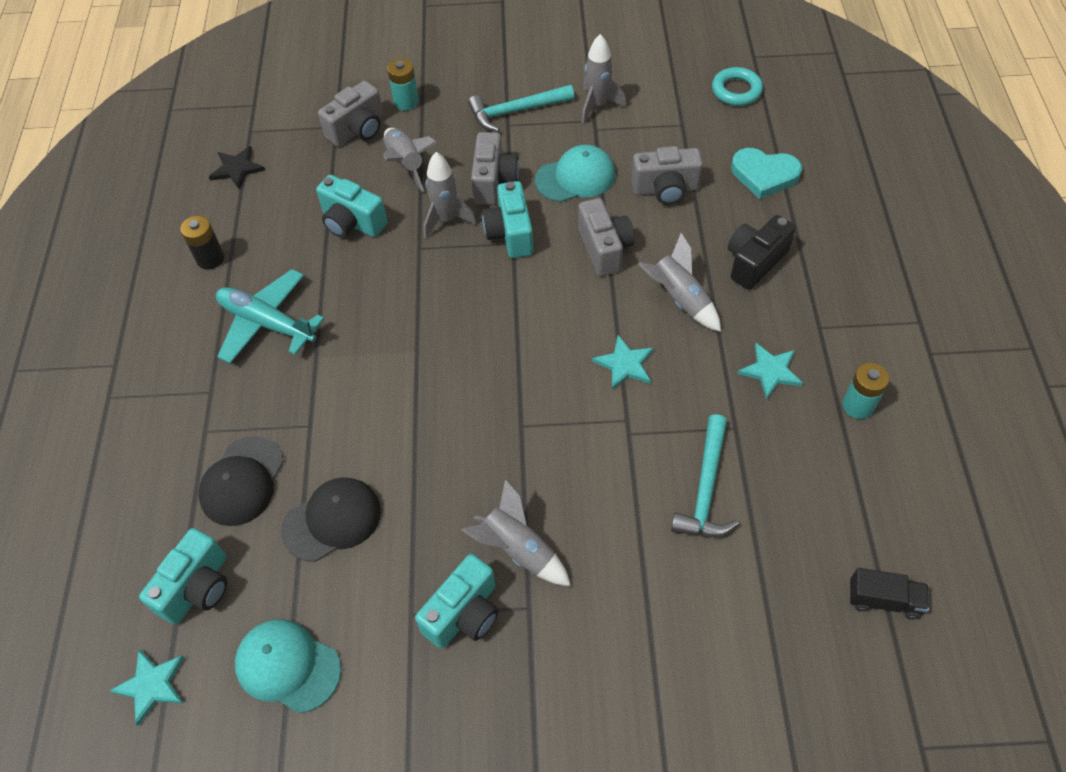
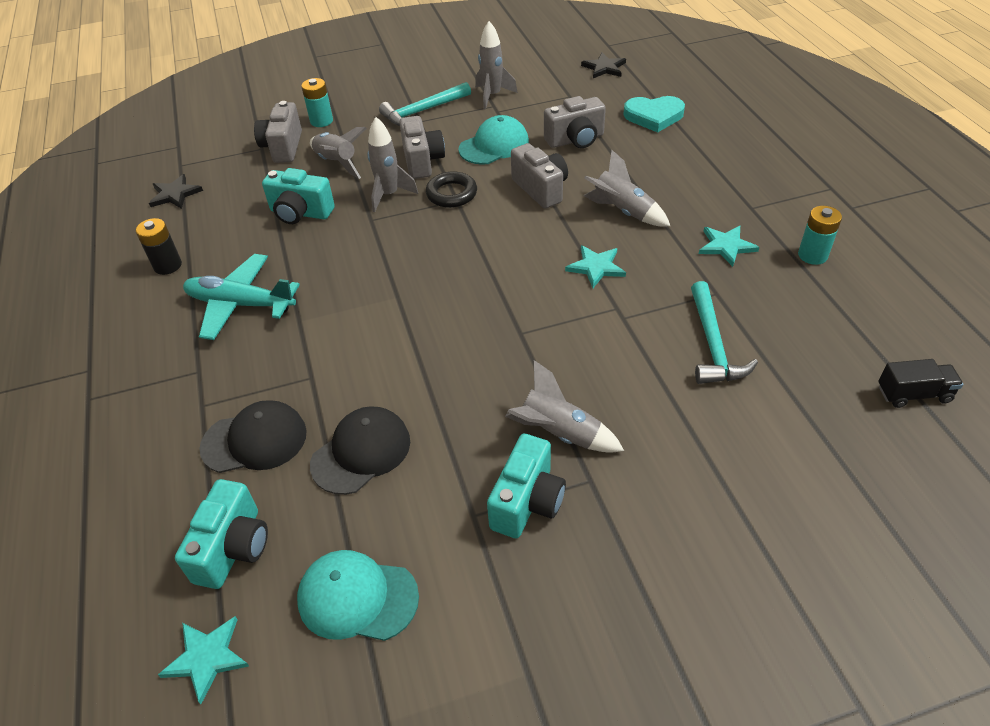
camera: 15 degrees left, 10 degrees down
black cap [198,436,284,526] -> black cap turned 105 degrees counterclockwise [199,400,307,473]
grey camera [318,81,383,147] -> grey camera turned 150 degrees clockwise [254,101,302,163]
turquoise camera [482,181,533,258] -> black ring [426,171,477,208]
turquoise ring [712,67,763,106] -> black star [581,53,626,78]
black camera [728,215,796,290] -> none

